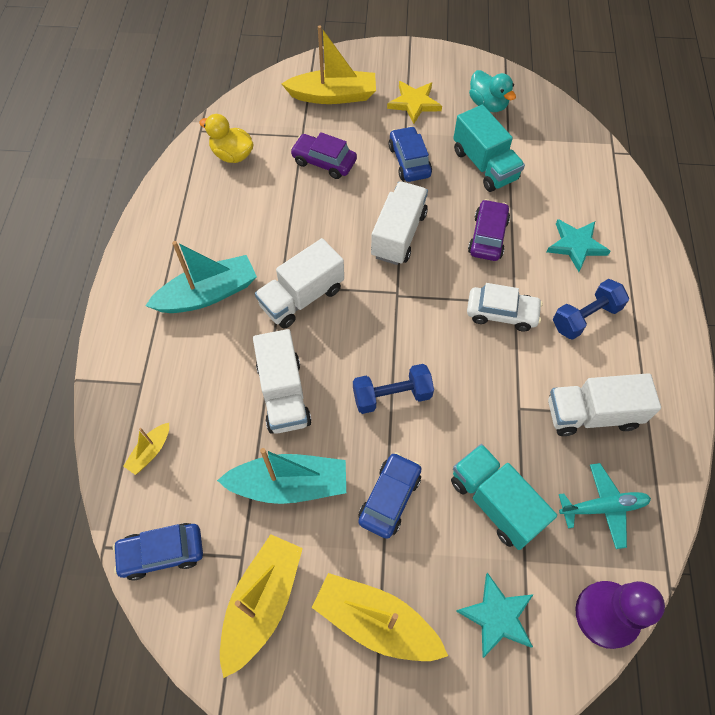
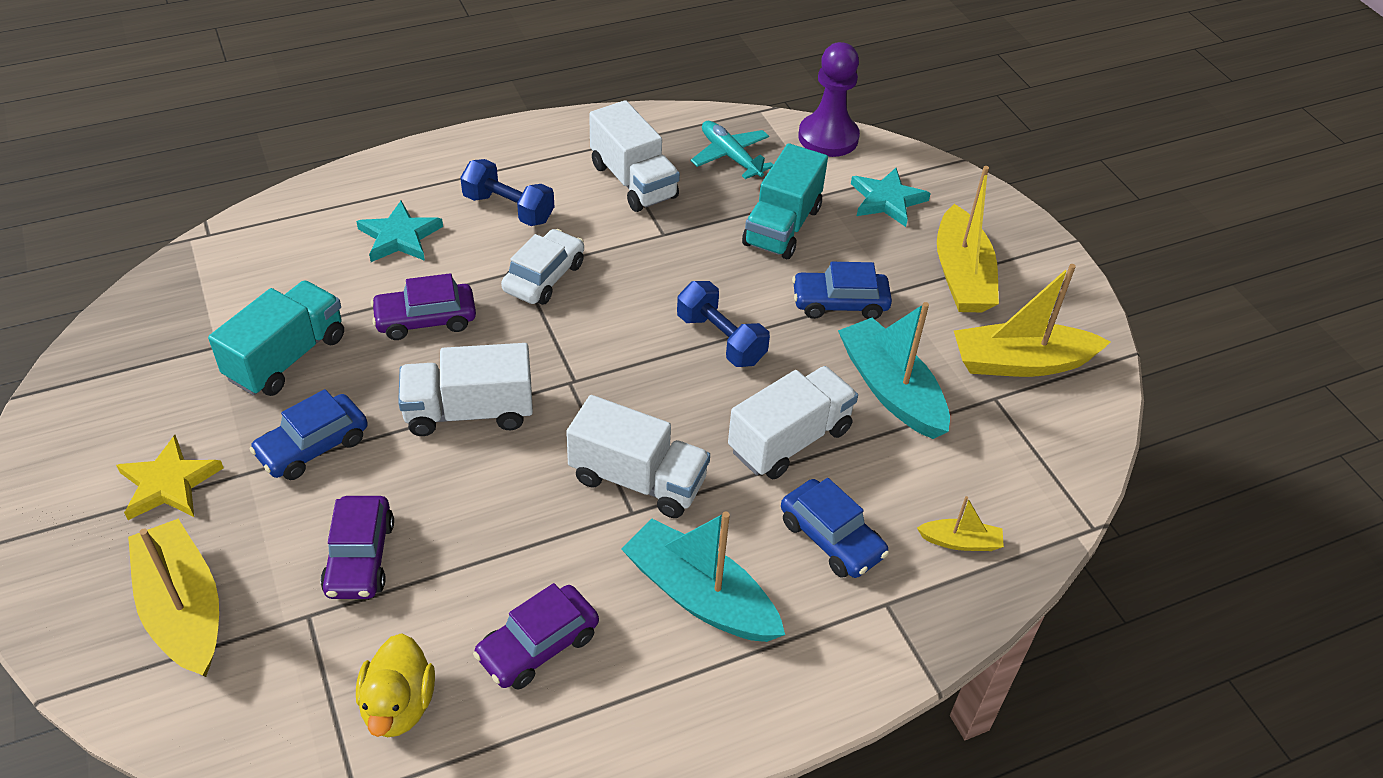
camera: 120 degrees left, 15 degrees down
blue car [113,523,203,581] -> blue car moved to [781,478,889,578]
white car [467,283,543,332] -> white car turned 45 degrees clockwise [501,229,584,305]
turquoise duck [469,70,516,112] -> none
none -> purple car [473,583,599,690]

